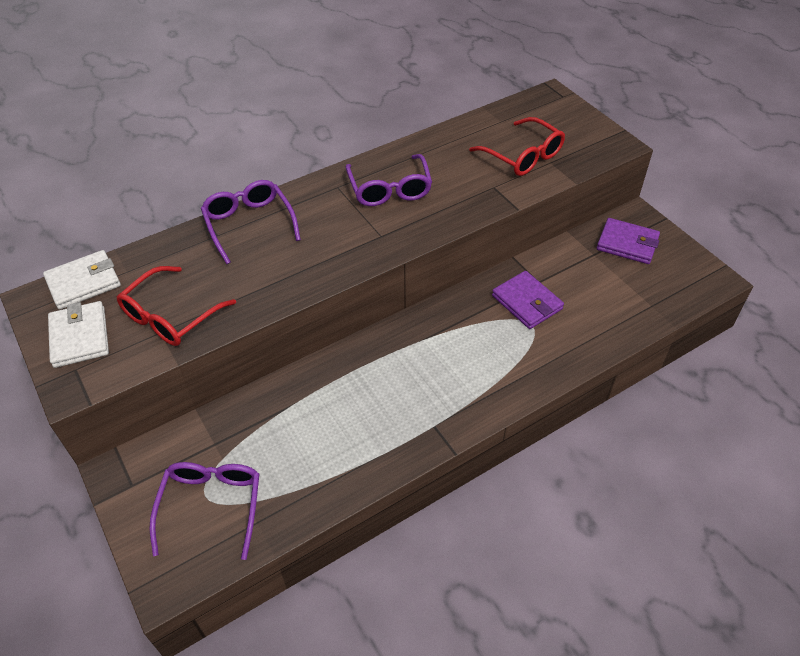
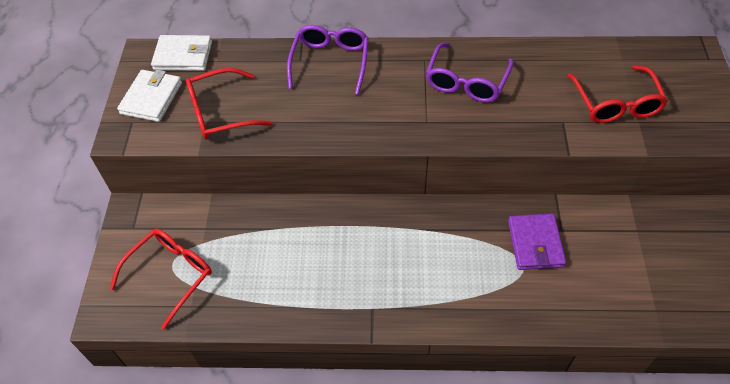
camera: 35 degrees right, 5 degrees up
purple glasses [149,462,259,560] -> red glasses [110,229,212,330]
purple wallet [597,218,660,264] -> none

